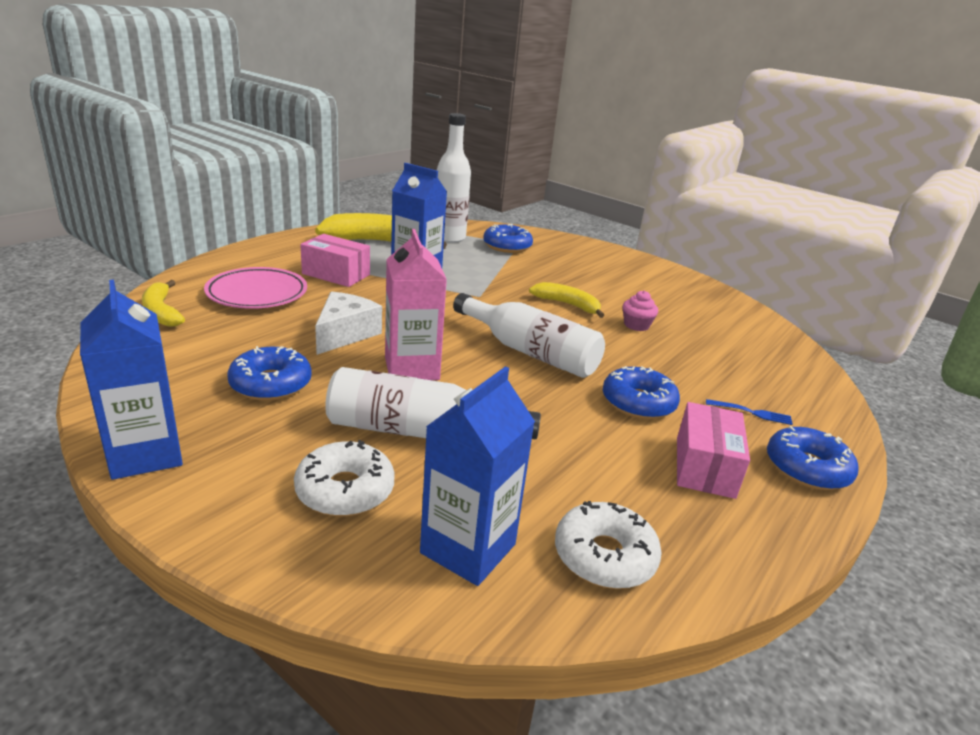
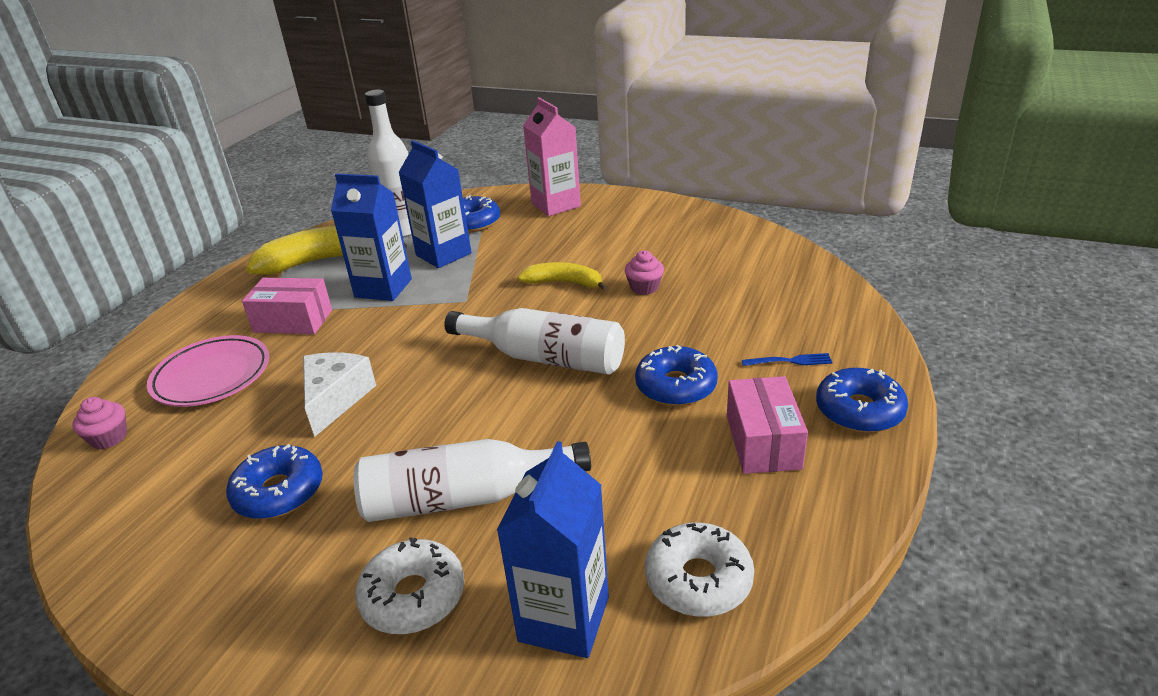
camera: 10 degrees left, 5 degrees up
blue carton [80,280,183,480] -> blue carton moved to [398,140,472,268]
yellow banana [142,280,185,327] -> pink cupcake [72,397,127,449]
pink carton [385,229,447,380] -> pink carton moved to [523,97,581,216]

